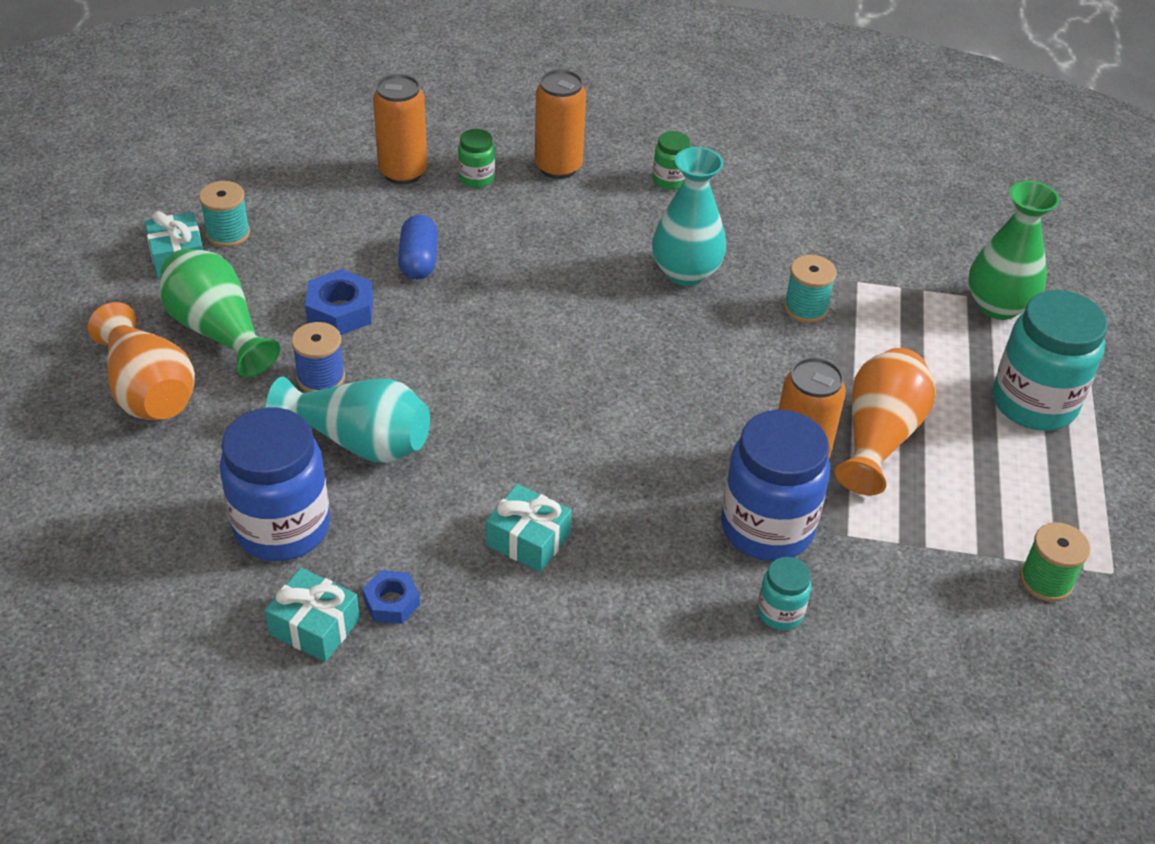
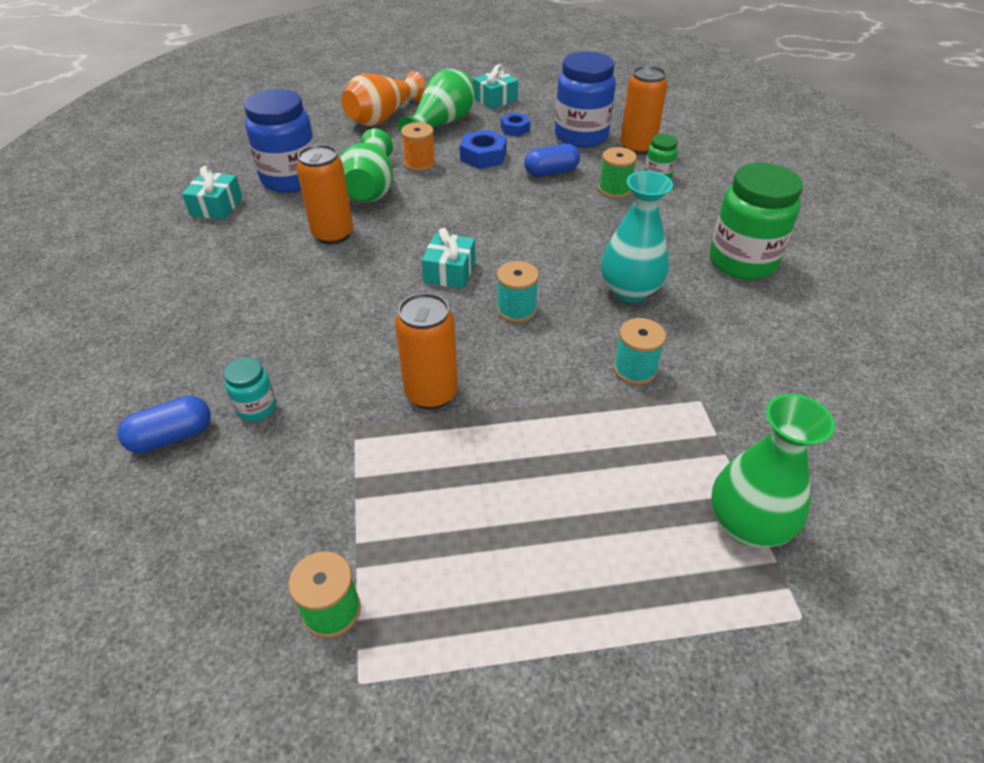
camera: 75 degrees right, 0 degrees up
turquoise spool [199,181,250,247] -> turquoise spool moved to [497,261,539,323]
turquoise vase [266,377,430,463] -> green vase [339,129,393,203]
blue spool [291,322,345,392] -> orange spool [401,122,436,171]
blue nut [362,570,420,624] -> blue nut moved to [501,113,530,136]
turquoise gift [486,484,572,572] -> turquoise gift moved to [422,228,475,289]
orange can [535,69,586,179] -> orange can moved to [296,144,353,245]
green jar [653,131,690,190] -> green jar [710,163,803,280], size x2.10
blue jar [721,410,830,561] -> blue jar moved to [555,51,616,148]
orange vase [835,348,936,496] -> none
turquoise jar [993,290,1108,431] -> none
none -> blue capsule [118,396,211,453]
none -> green spool [598,147,637,198]

